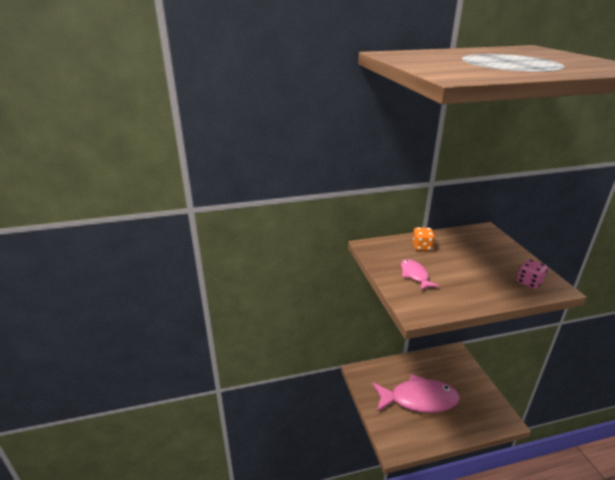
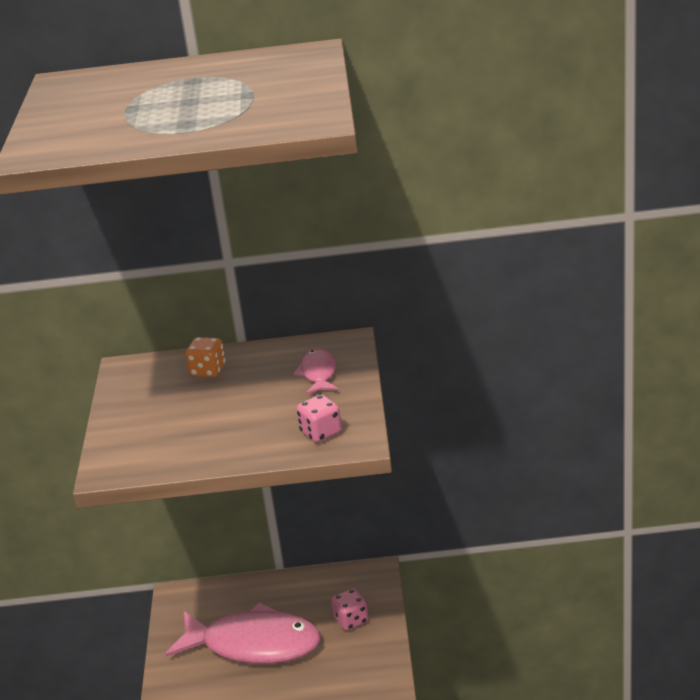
camera: 15 degrees right, 0 degrees up
pink fish [401,259,439,290] -> pink fish moved to [293,349,338,395]
none -> pink dice [331,588,368,631]

